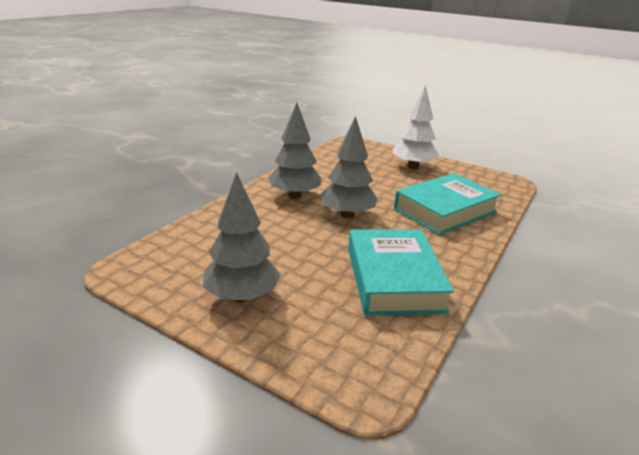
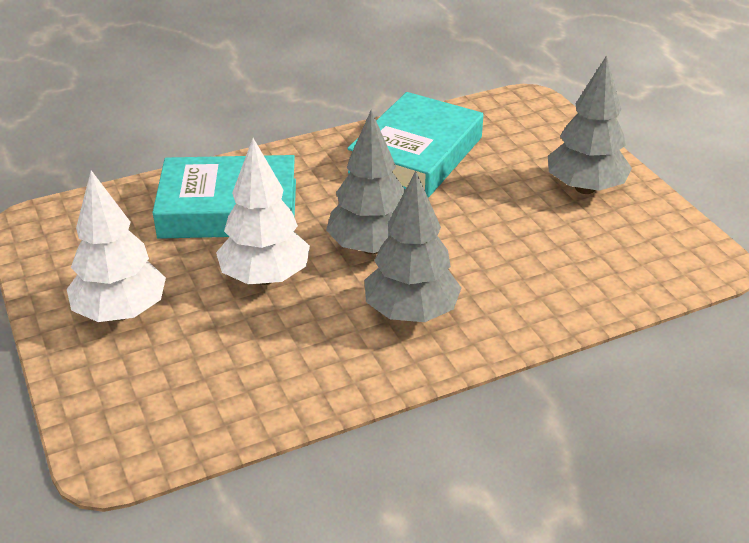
camera: 145 degrees left, 10 degrees up
none -> white tree [216,138,310,285]

